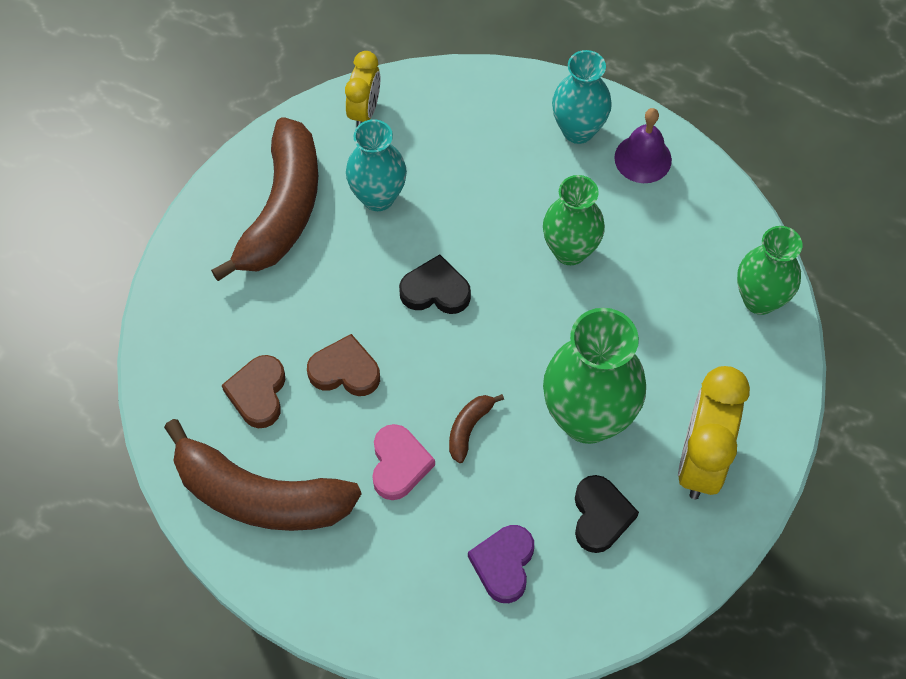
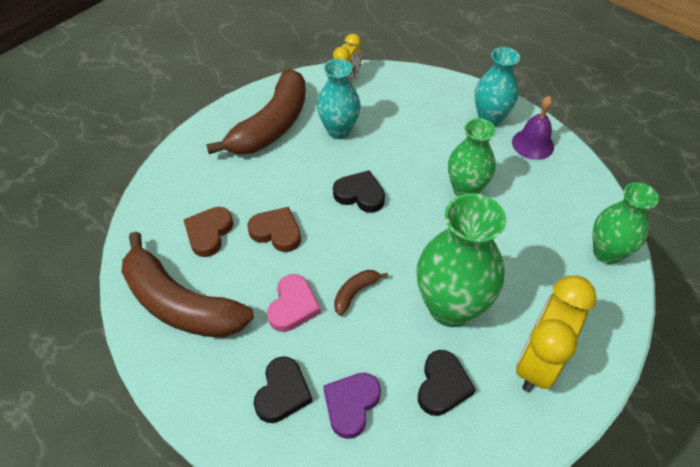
camera: 15 degrees right, 10 degrees down
none -> black heart [254,356,313,423]

